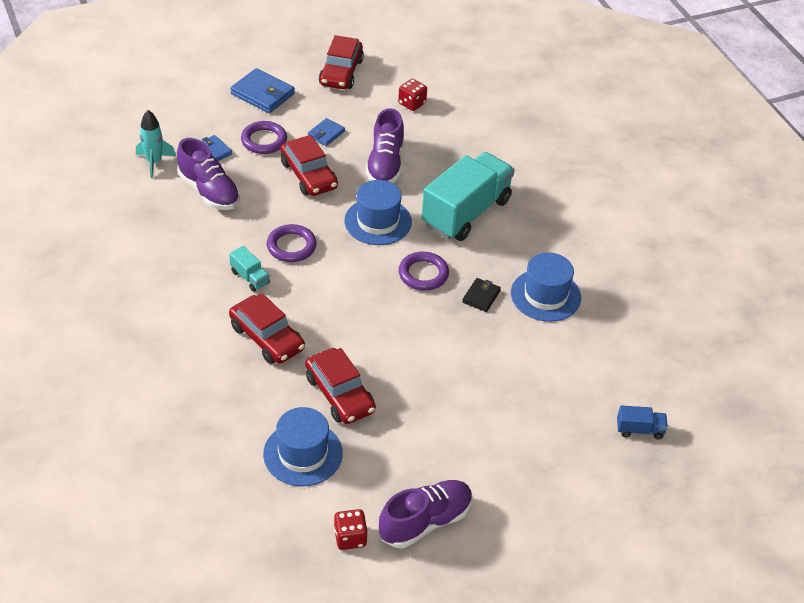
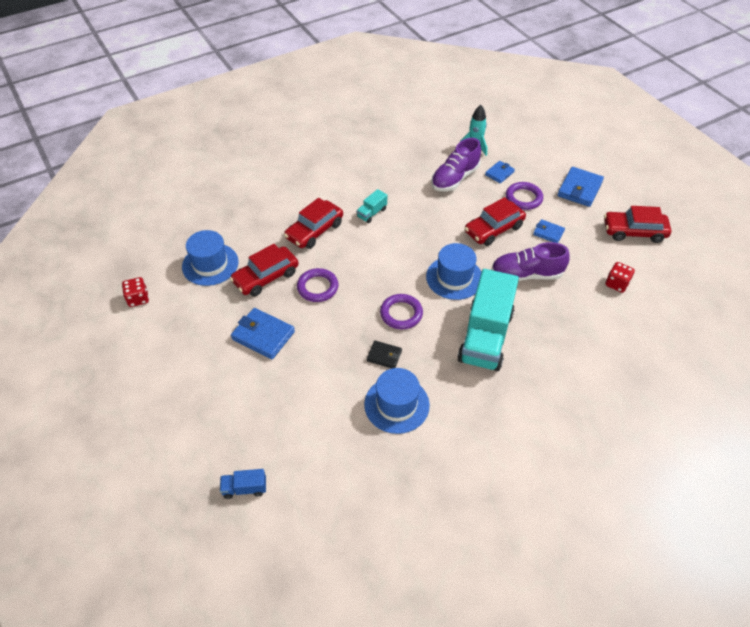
camera: 85 degrees right, 5 degrees up
purple ring [267,224,317,262] -> purple ring moved to [297,268,339,302]
purple shoe [379,480,473,548] -> none
turquoise truck [422,152,515,241] -> turquoise truck turned 75 degrees clockwise [457,269,519,371]
blue truck [617,405,668,439] -> blue truck turned 90 degrees clockwise [220,469,266,499]
none -> blue wallet [231,308,295,359]

